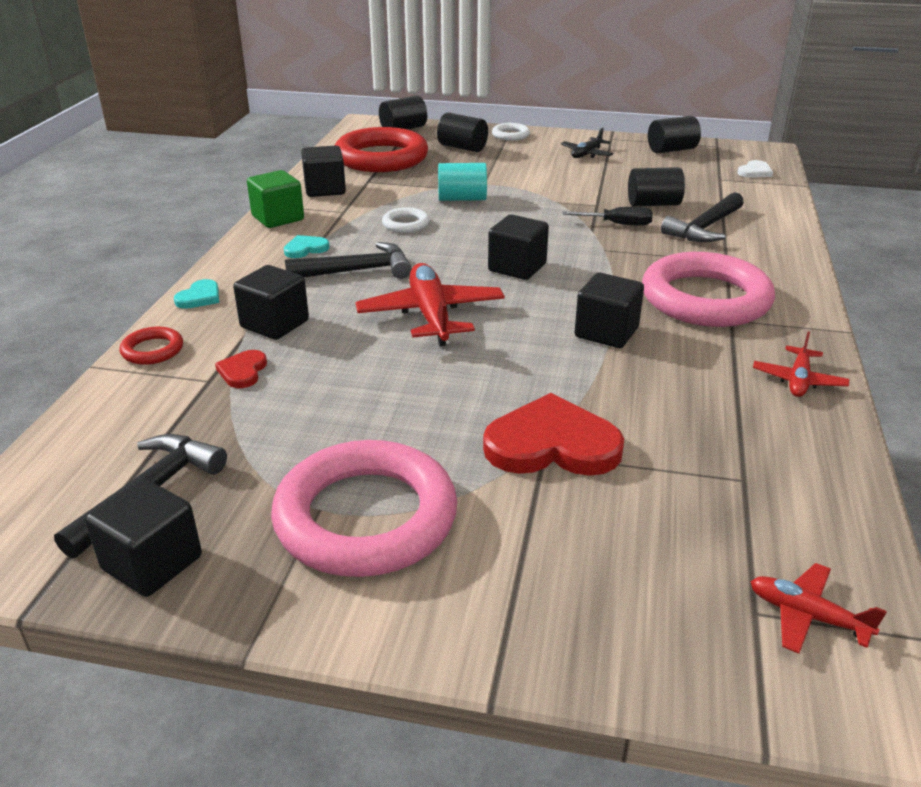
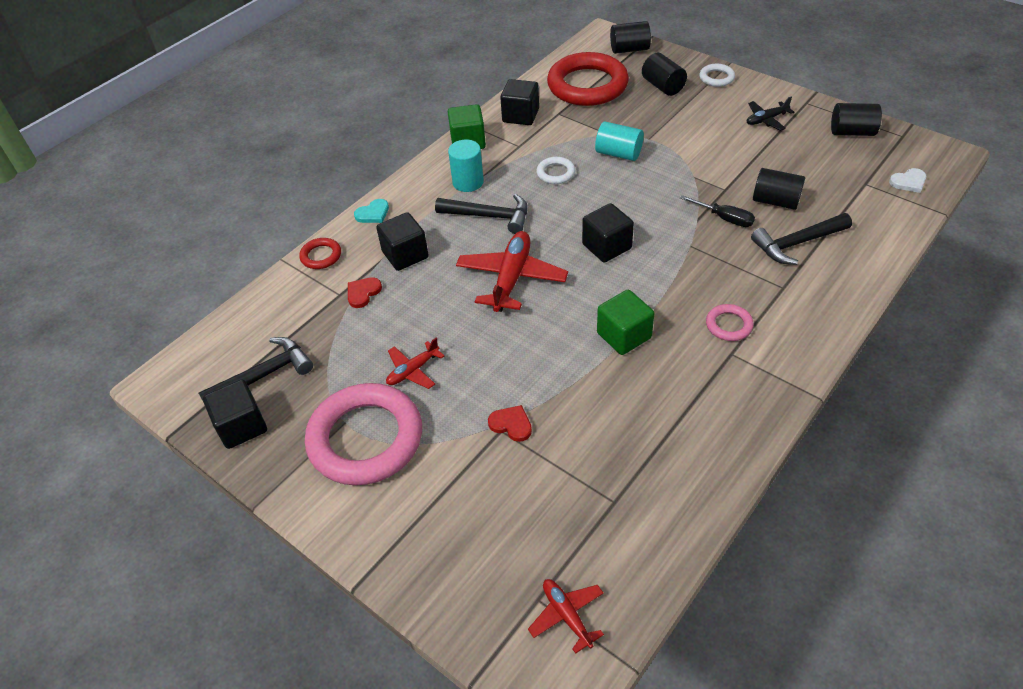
camera: 30 degrees right, 15 degrees up
turquoise heart [284,235,330,258] -> turquoise cylinder [448,140,484,192]
red heart [483,393,624,476] -> red heart [488,405,532,442], size x0.48
black cube [575,273,644,348] -> green cube [597,290,654,355]
pink ring [642,252,775,327] -> pink ring [706,304,754,341], size x0.43
red plane [753,332,849,397] -> red plane moved to [386,338,444,389]

